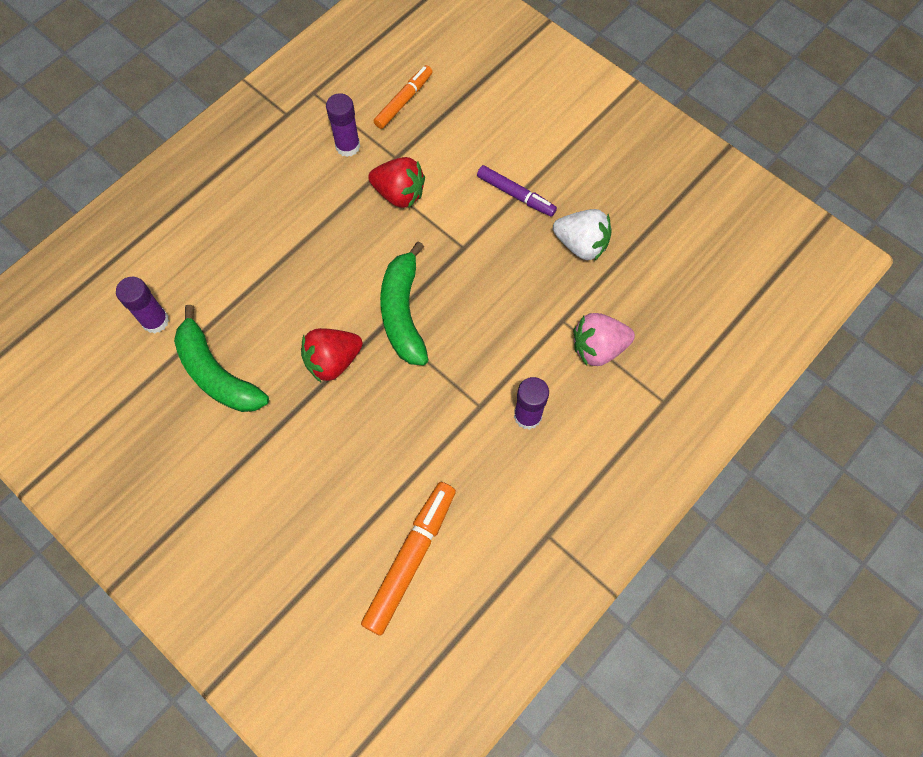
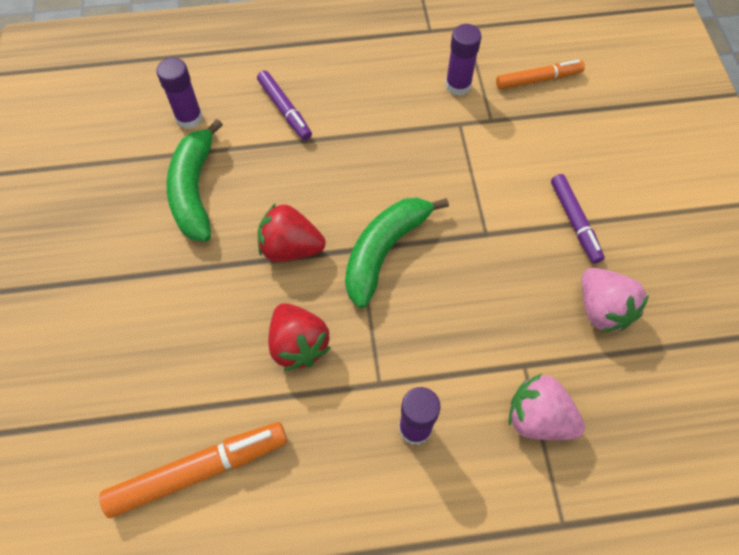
camera: 40 degrees right, 5 degrees down
red strawberry [368,157,425,208] -> red strawberry moved to [268,303,331,371]
white strawberry [553,209,611,261] -> pink strawberry [582,268,649,332]
none -> purple marker [257,70,312,140]

